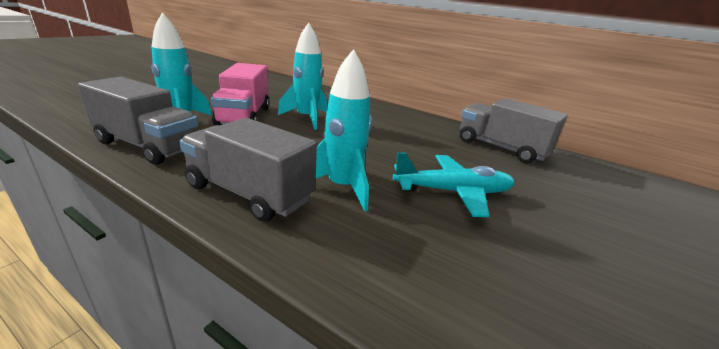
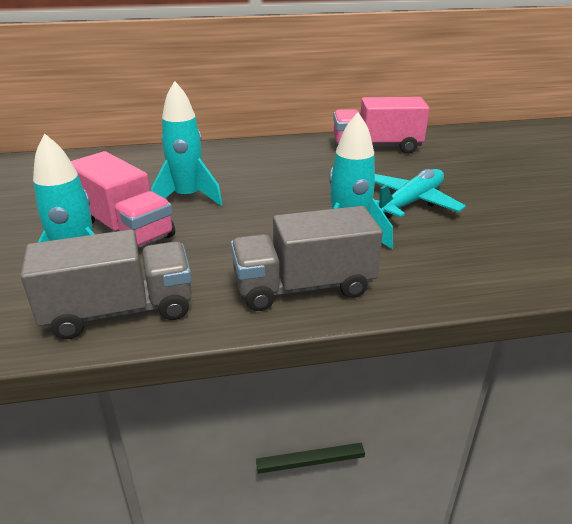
camera: 40 degrees left, 5 degrees up
grey truck [460,98,568,163] -> pink truck [333,97,430,154]

